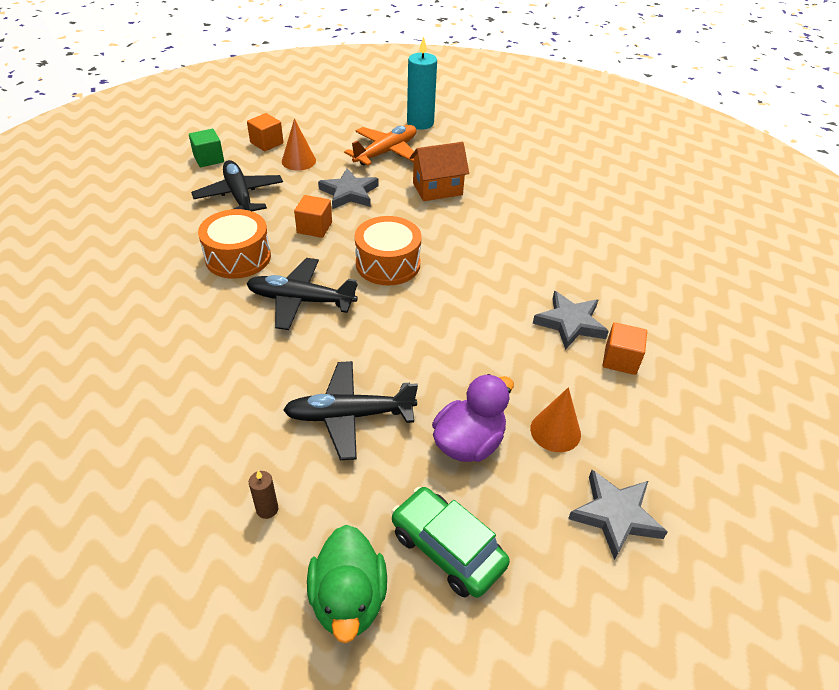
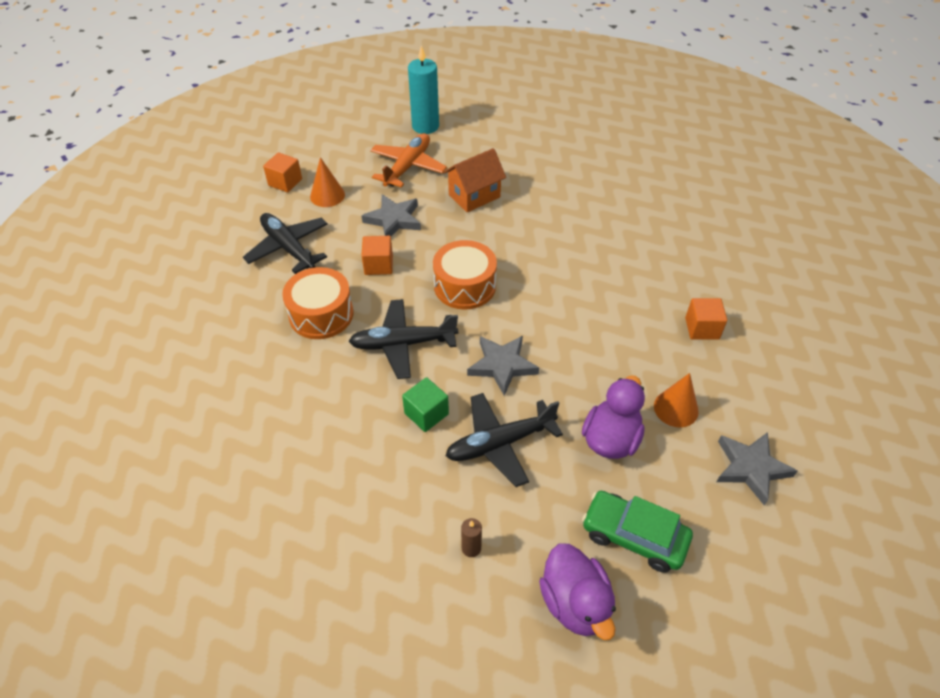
camera: 15 degrees left, 5 degrees up
green cube [189,129,224,167] -> green cube moved to [402,377,449,432]
green duck [307,525,387,643] -> purple duck [539,543,616,640]
grey star [533,291,609,350] -> grey star moved to [467,336,539,396]

